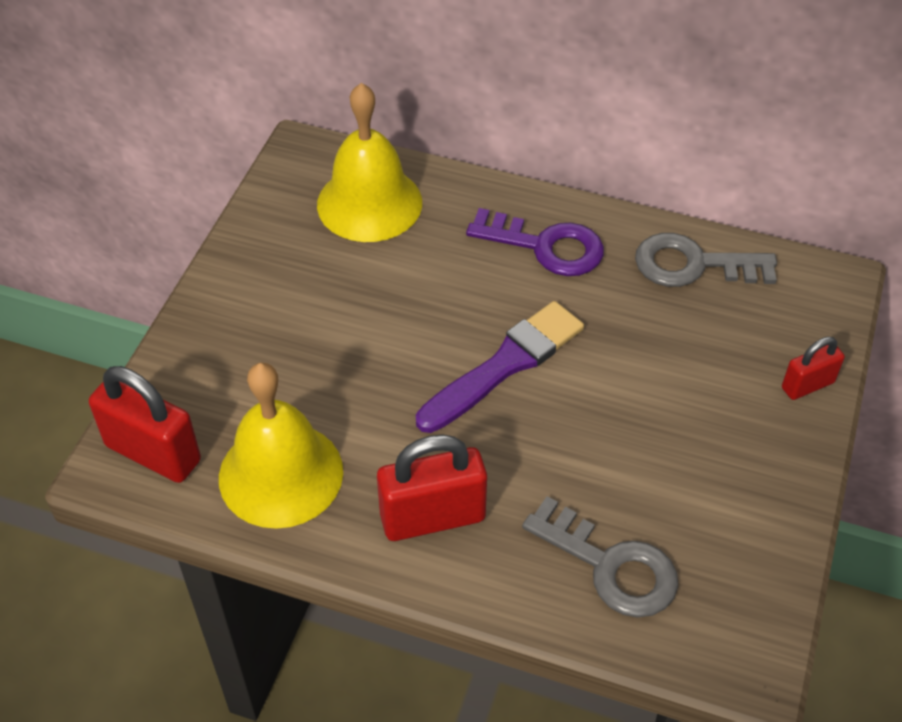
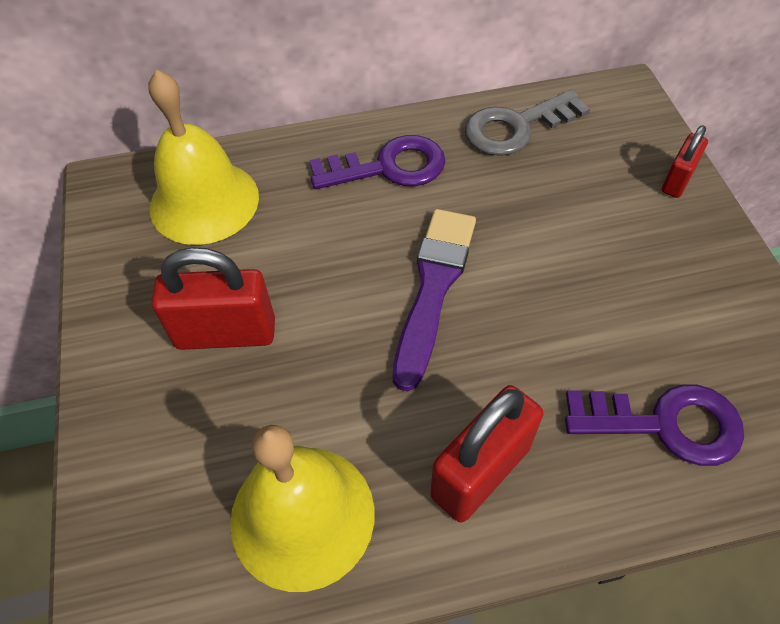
camera: 30 degrees left, 5 degrees up
red padlock [89,366,201,483] -> red padlock moved to [151,247,275,350]
grey key [522,496,678,618] -> purple key [565,384,744,466]

